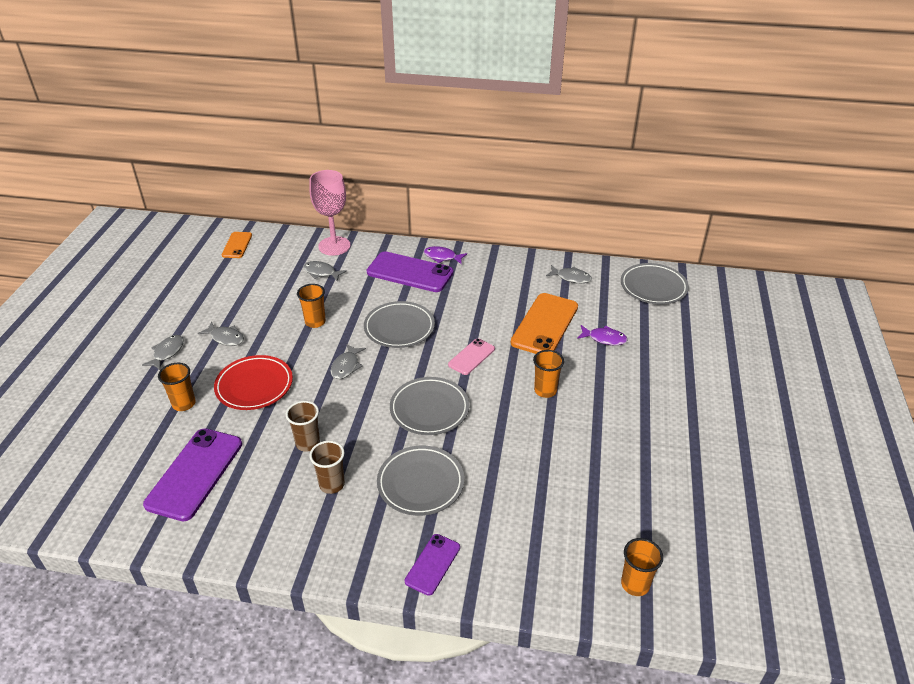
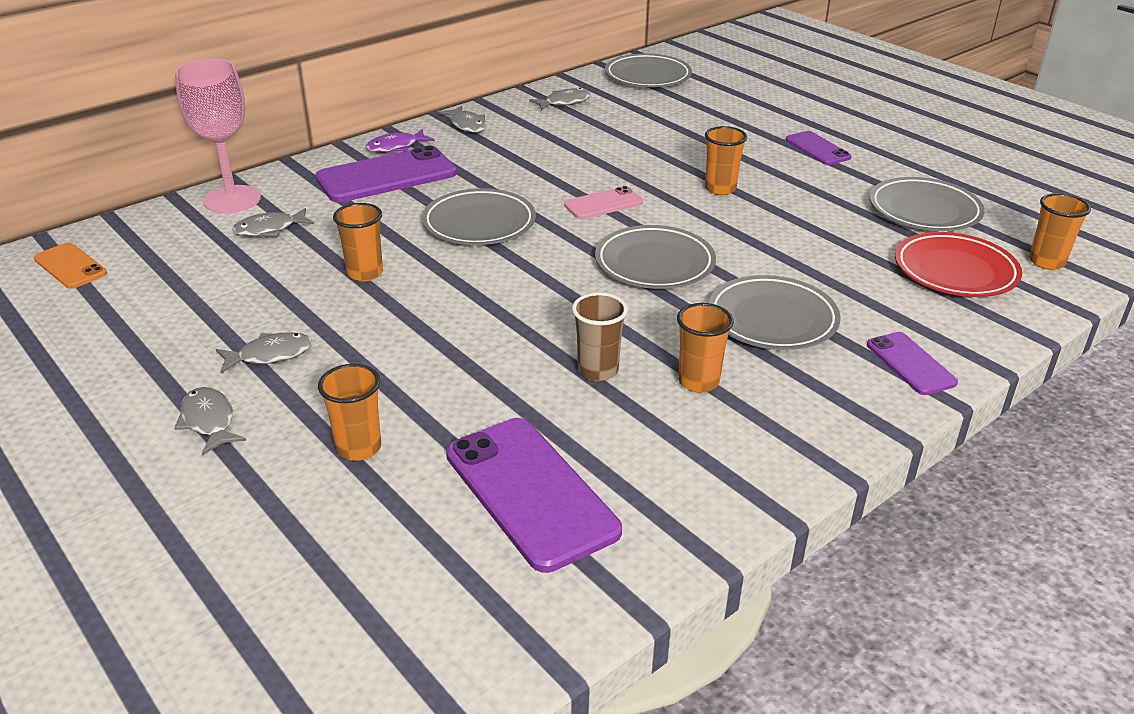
camera: 50 degrees left, 5 degrees down
red plate [214,355,293,410] -> red plate moved to [895,232,1022,297]
brown cup [309,441,345,494] -> orange cup [677,303,734,393]
grey fish [331,344,366,379] -> grey fish moved to [439,106,487,133]
pink phone [448,338,495,375] -> pink phone turned 75 degrees clockwise [564,186,643,219]
orange phone [511,293,578,354] -> none
purple fish [577,325,628,345] -> none
none -> purple phone [786,131,851,165]
none -> grey plate [869,177,985,231]

